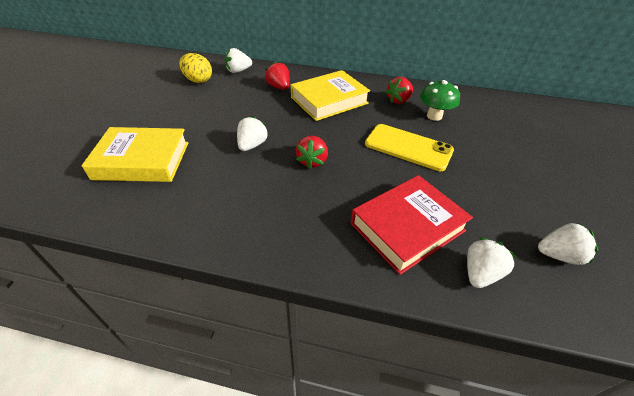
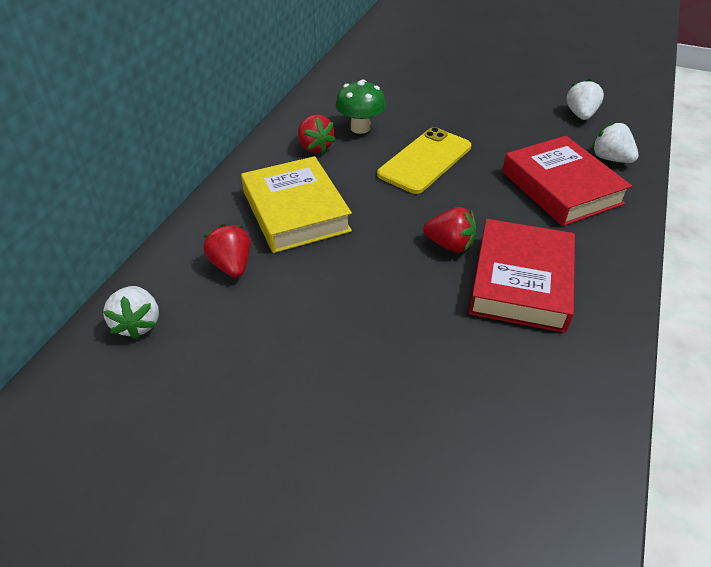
camera: 80 degrees left, 0 degrees up
yellow book [82,127,189,182] -> none
yellow egg [179,53,212,83] -> none
white strawberry [237,116,268,151] -> none
red strawberry [265,61,290,90] -> red strawberry turned 90 degrees clockwise [203,224,250,278]
none -> red book [469,219,575,333]

